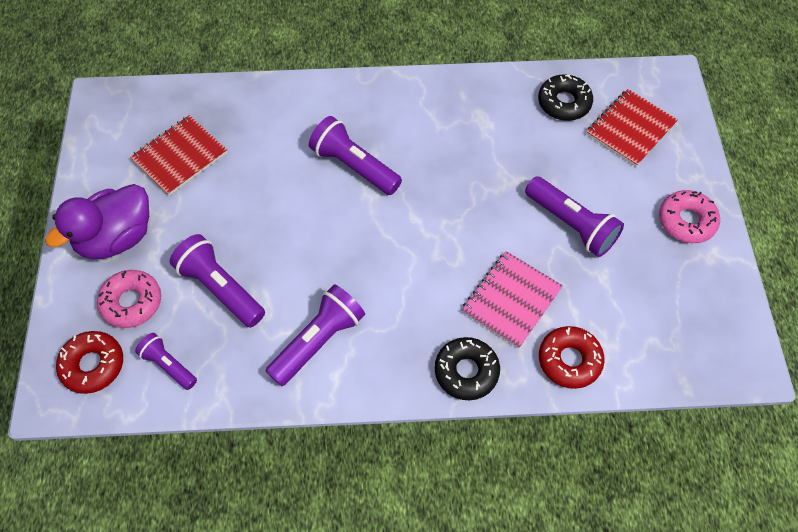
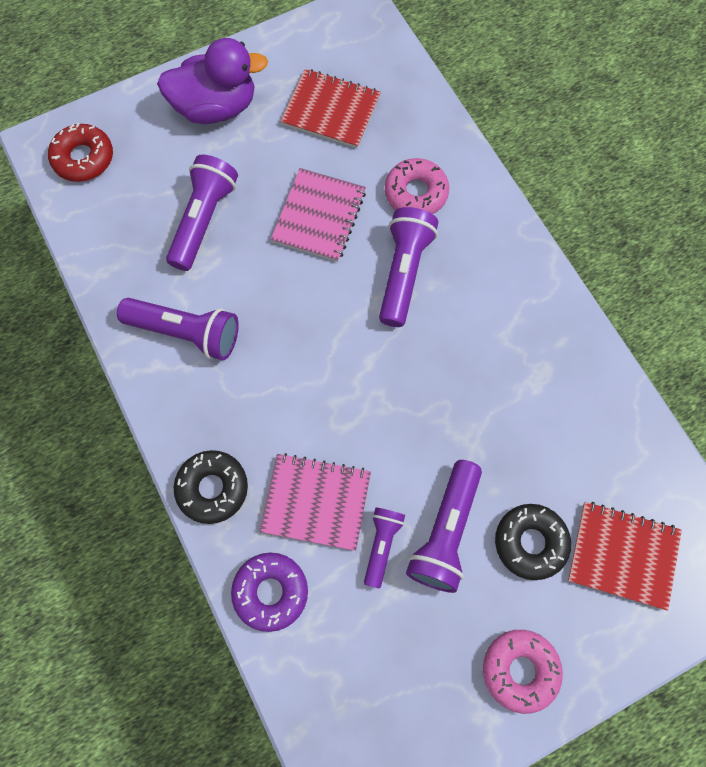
camera: 65 degrees right, 10 degrees up
purple duck [45,184,149,260] -> purple duck turned 150 degrees clockwise [157,38,268,124]
pink donut [97,270,161,328] -> pink donut moved to [385,158,449,214]
purple flashlight [135,333,197,390] -> purple flashlight moved to [364,507,405,588]
black donut [538,74,593,121] -> black donut moved to [495,504,571,580]
red donut [539,326,605,389] -> purple donut [231,553,308,632]
none -> pink notebook [271,168,366,262]

